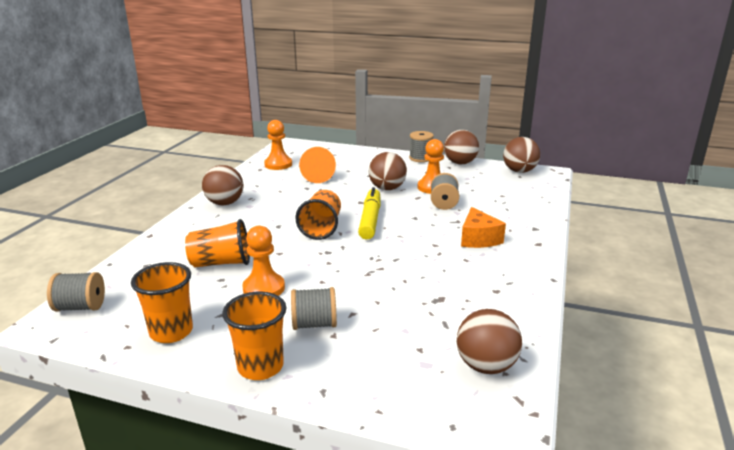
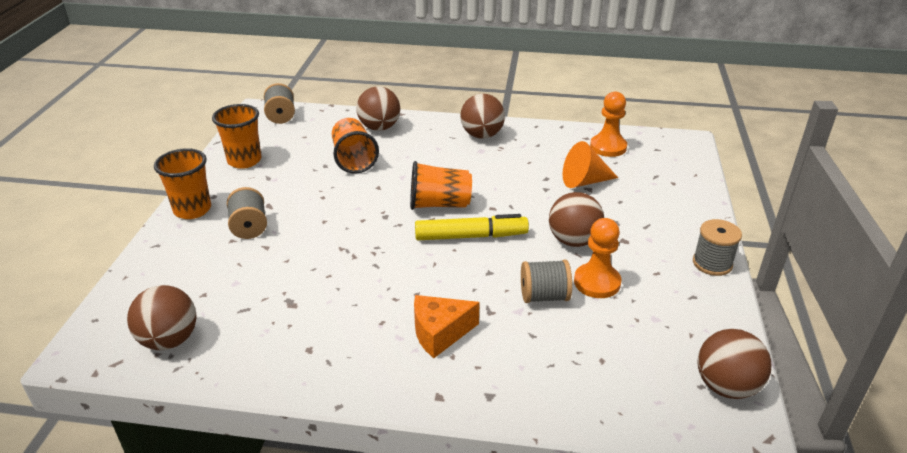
camera: 80 degrees right, 10 degrees up
orange pawn [242,226,285,296] -> none
brown ball [444,130,479,164] -> brown ball moved to [356,86,400,131]

